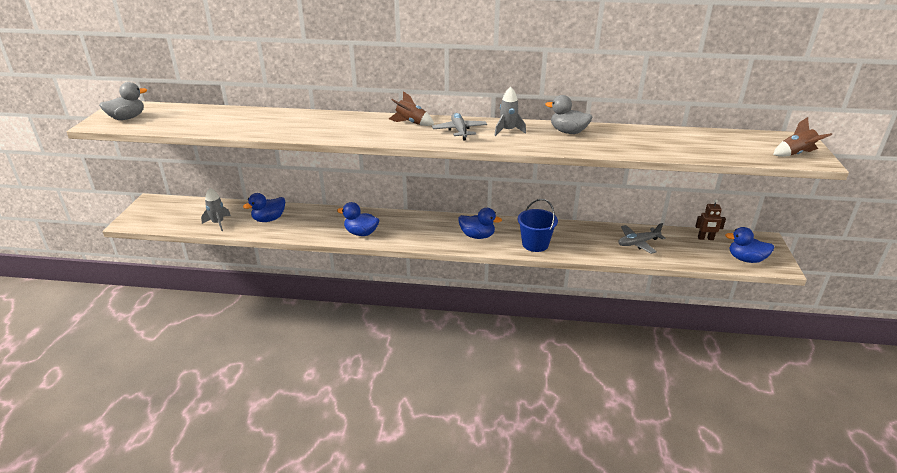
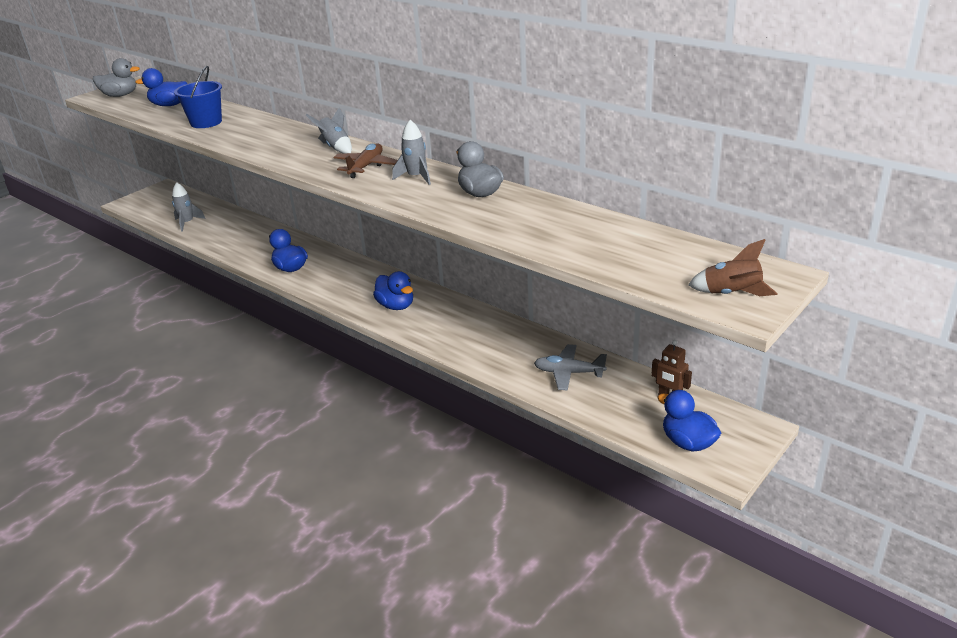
camera: 35 degrees right, 0 degrees up
blue duck [243,193,285,222] -> blue duck moved to [135,68,188,106]
brown rocket [389,91,434,126] -> grey rocket [306,108,352,153]
grey plane [432,113,487,141] -> brown plane [333,143,397,178]
blue bucket [518,199,558,252] -> blue bucket moved to [174,66,222,128]

